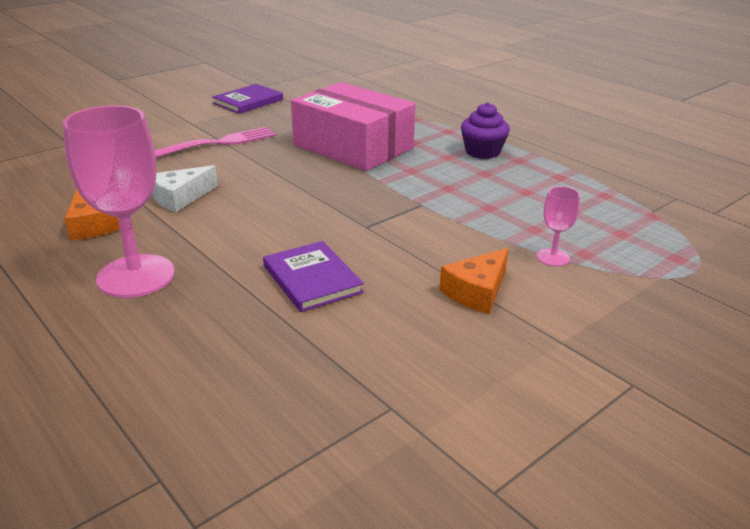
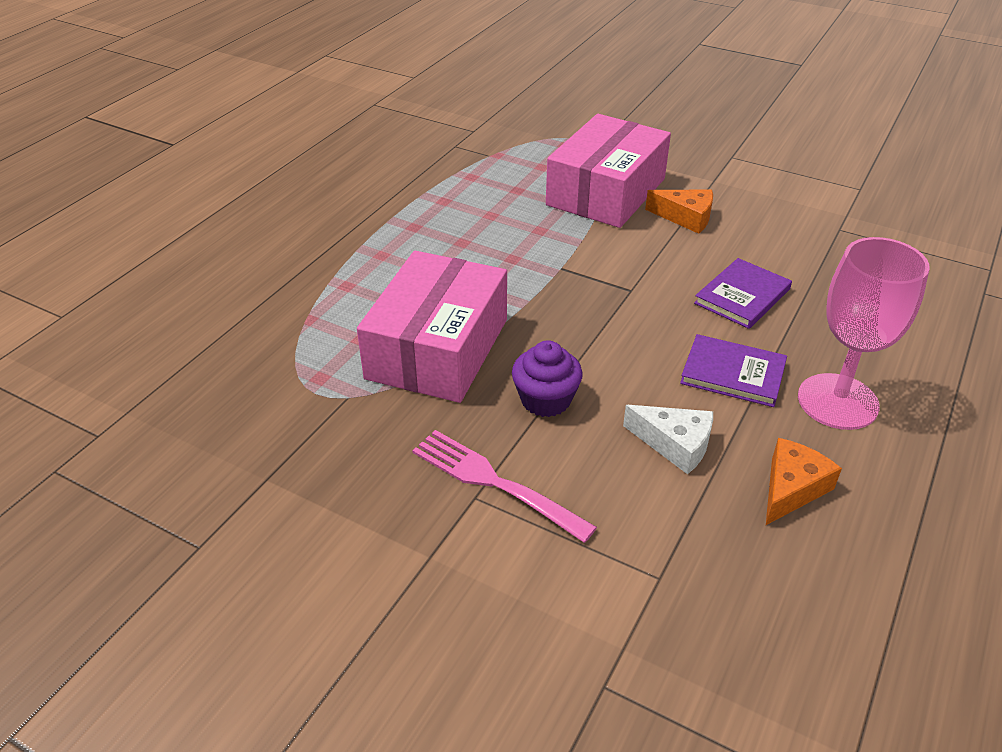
camera: 110 degrees left, 10 degrees up
purple book [212,84,283,114] -> purple book moved to [680,334,787,407]
purple cupcake [461,102,510,159] -> purple cupcake moved to [512,340,583,417]
pink goblet [537,186,580,266] -> pink box [546,114,671,228]

